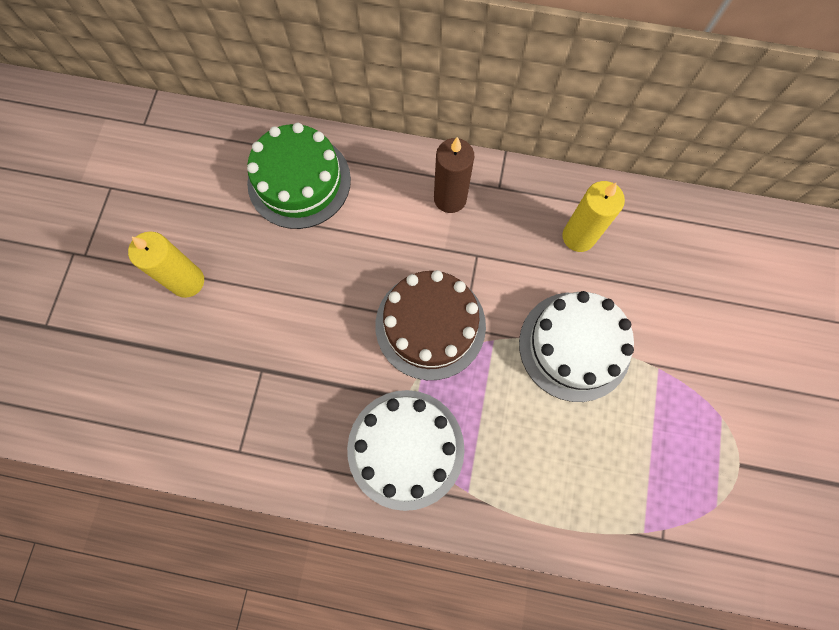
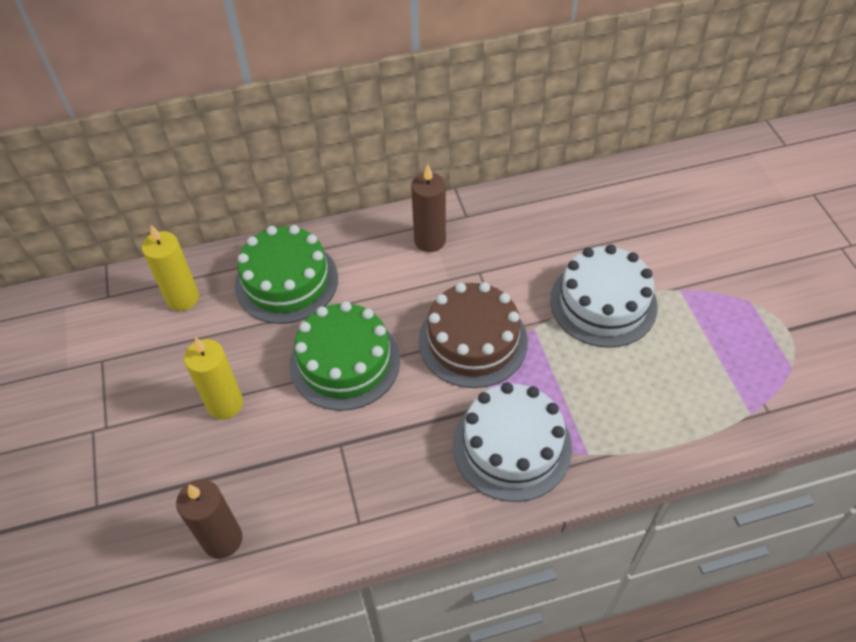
camera: 25 degrees left, 20 degrees down
yellow candle [562,181,625,252] -> yellow candle moved to [142,225,199,311]
none -> brown candle [176,480,242,559]
none -> green cake [290,301,400,411]

